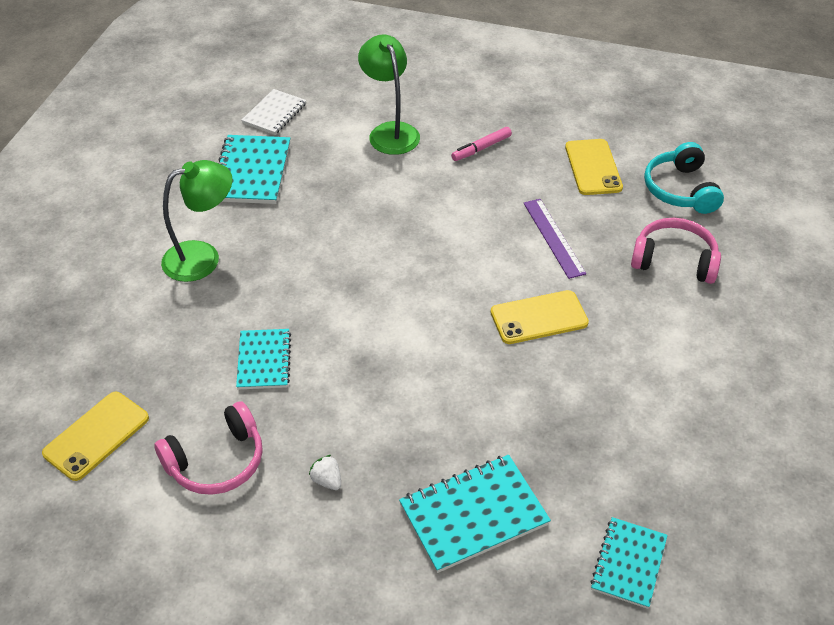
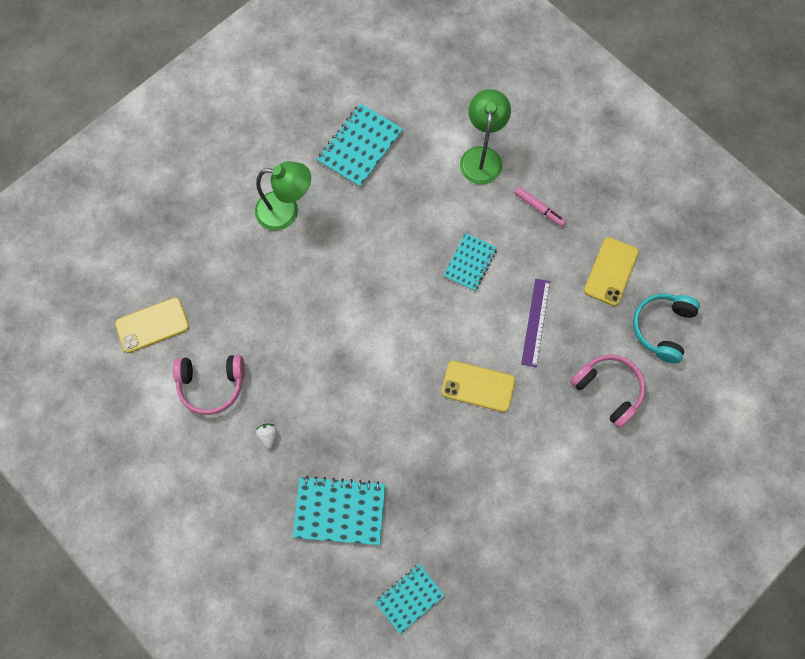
camera: 30 degrees right, 25 degrees up
turquoise notebook [236,329,291,390] -> turquoise notebook moved to [443,233,497,291]
white notebook [242,89,306,135] -> none
pink marker [451,127,512,161] -> pink marker turned 135 degrees counterclockwise [514,187,566,227]

